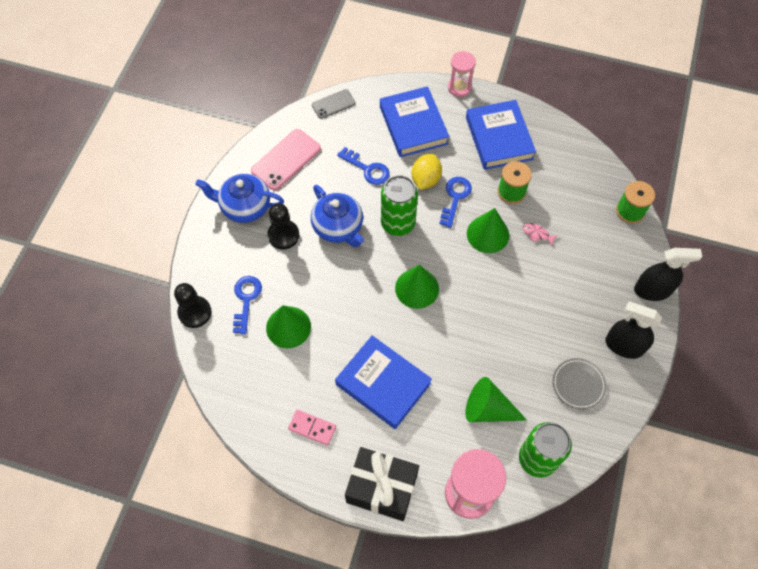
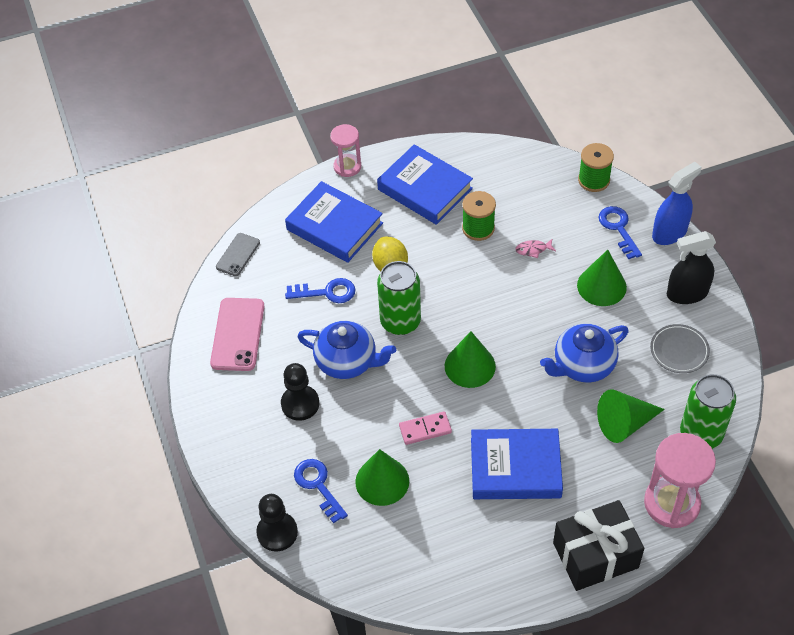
camera: 35 degrees left, 10 degrees down
blue teapot [195,174,284,223] -> blue teapot moved to [540,324,629,382]
pink domino [288,410,336,446] -> pink domino moved to [399,411,452,445]
blue key [439,177,472,228] -> blue key moved to [599,206,642,259]
green cone [467,208,509,253] -> green cone moved to [577,250,627,306]
black spray bottle [634,248,702,301] -> blue spray bottle [652,162,701,245]

